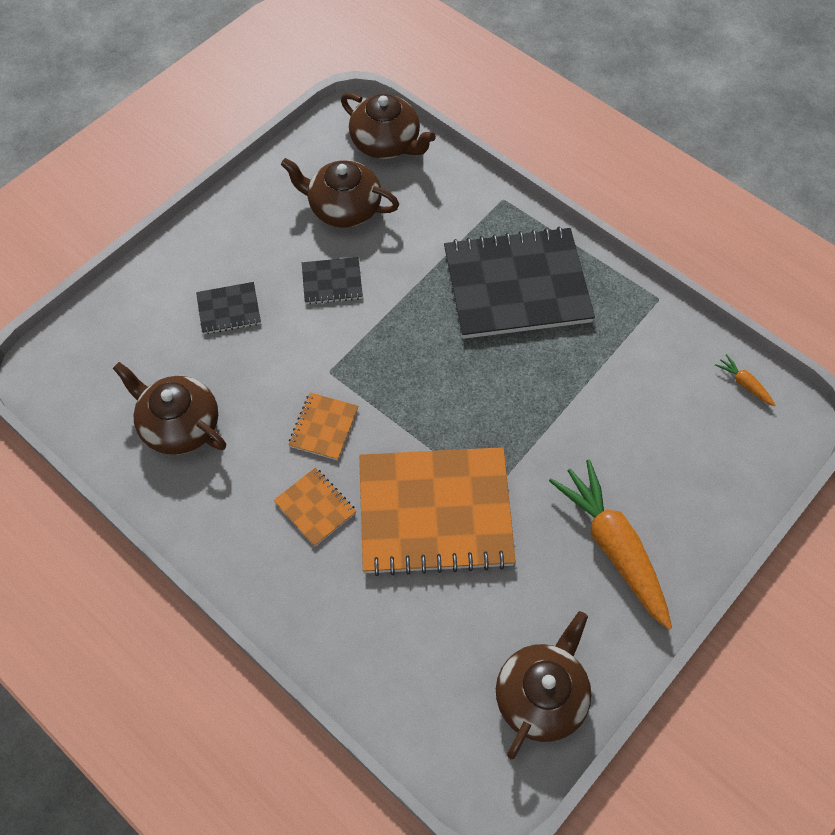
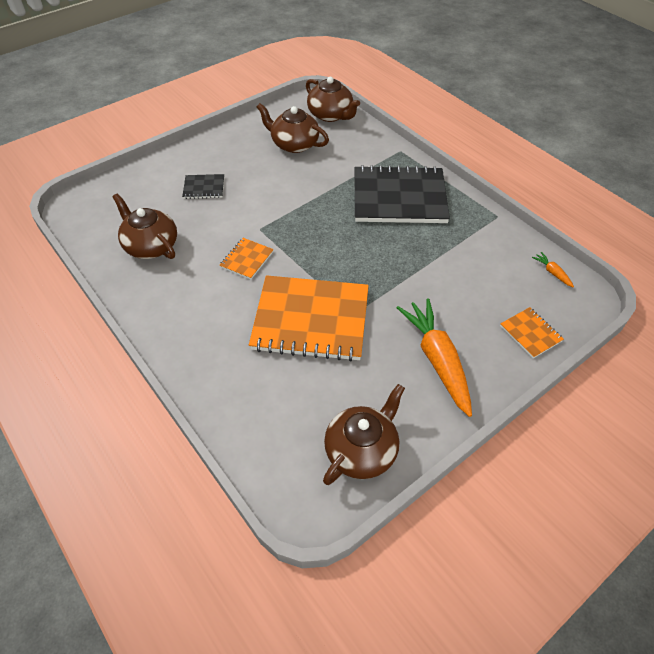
camera: 10 degrees right, 10 degrees down
orange notebook [274,467,356,547] -> orange notebook moved to [500,307,564,358]
black notebook [302,257,363,305] -> none

